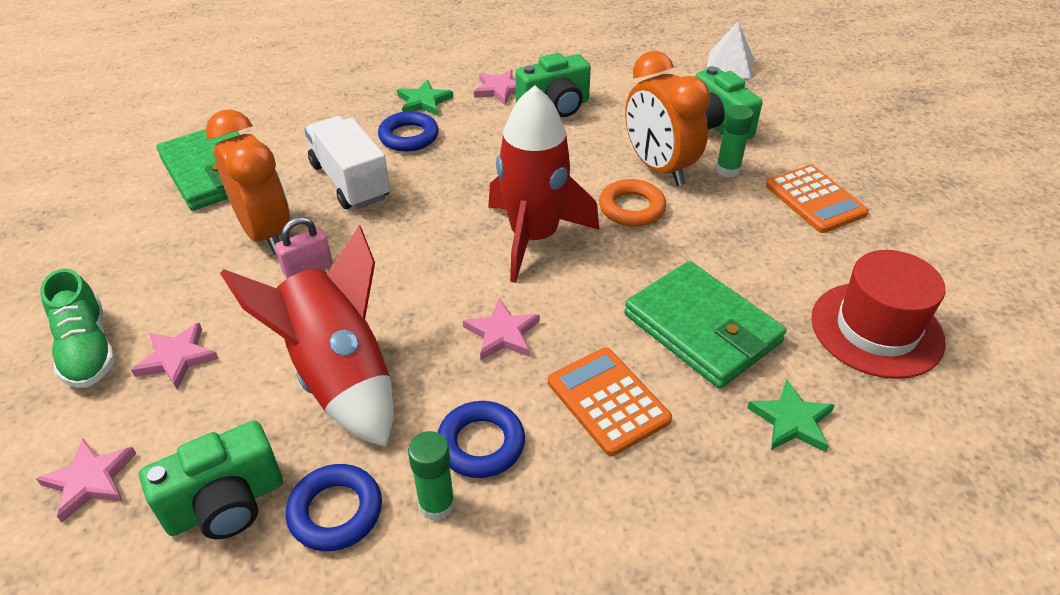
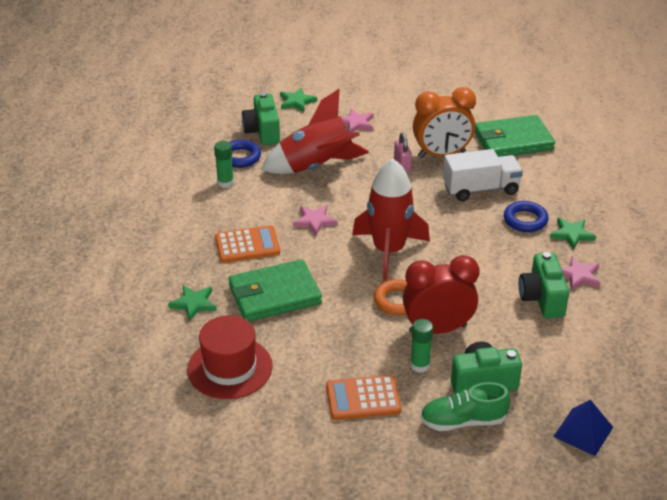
camera: 110 degrees right, 5 degrees down
pink star [36,438,136,522] -> green star [280,87,317,112]
green shoe [40,268,115,388] -> green shoe moved to [420,382,510,431]
blue ring [438,401,525,478] -> none
orange clock [625,51,710,186] -> red clock [403,255,480,334]
white pyramid [707,22,753,79] -> blue pyramid [553,400,613,456]

